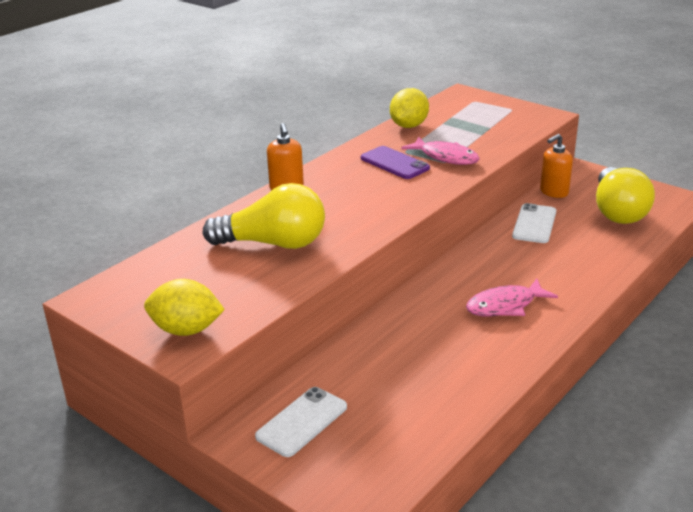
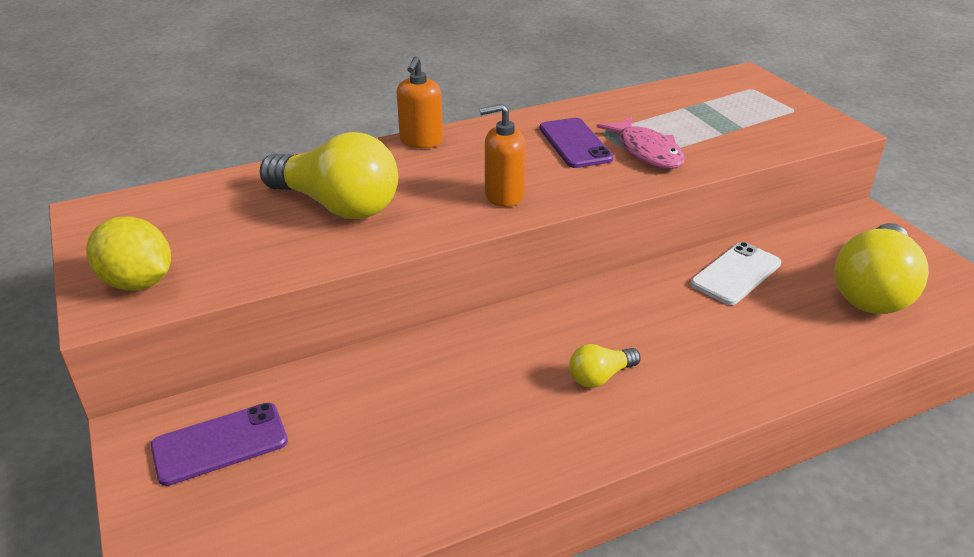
camera: 25 degrees right, 5 degrees up
white phone [255,387,347,457] -> purple phone [151,403,288,486]
yellow lemon [390,88,429,128] -> none
pink fish [466,279,558,317] -> yellow light bulb [569,344,641,388]
orange soap dispenser [540,134,573,198] -> orange soap dispenser moved to [479,104,526,207]

